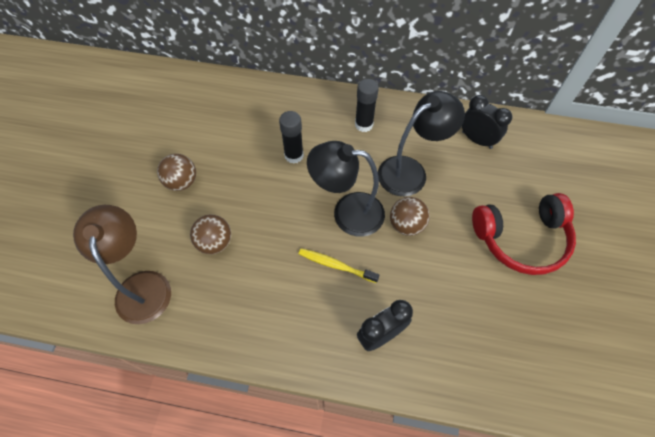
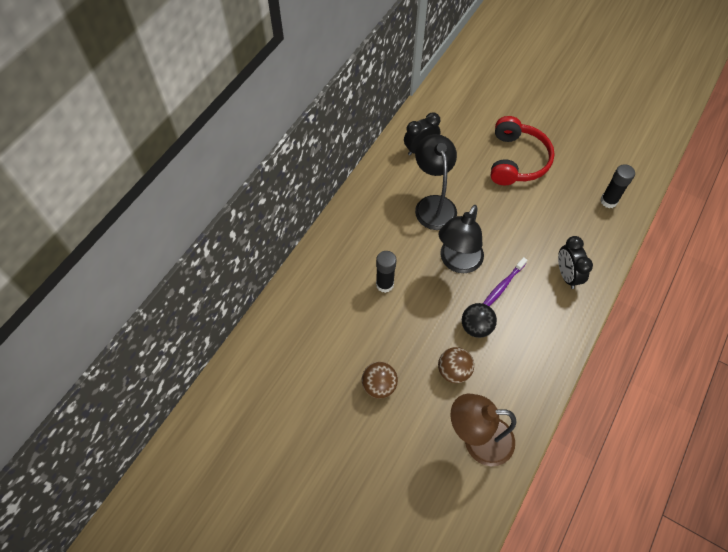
camera: 70 degrees left, 0 degrees up
yellow toothbrush [299,248,380,283] -> purple toothbrush [483,257,527,306]
black glue stick [355,79,379,132] -> black glue stick moved to [600,164,635,208]
brown ball [390,197,430,236] -> none
none -> black ball [462,303,497,338]

